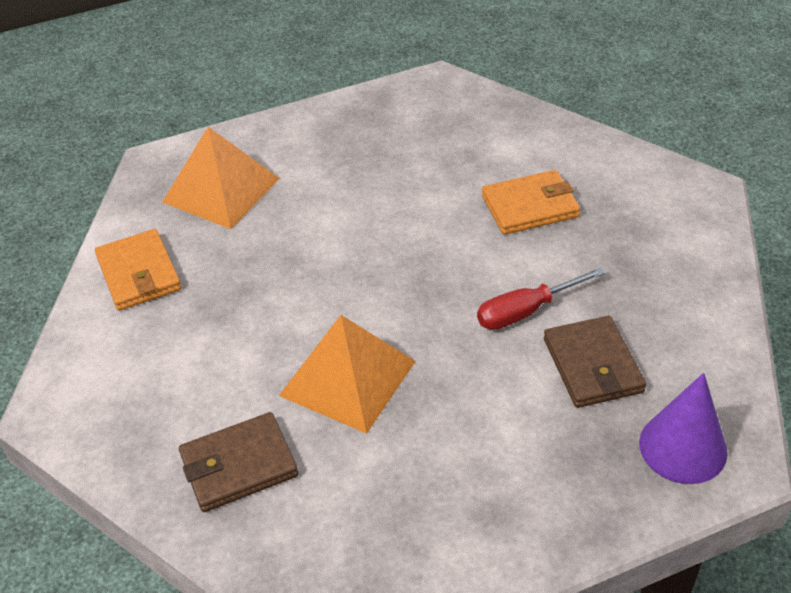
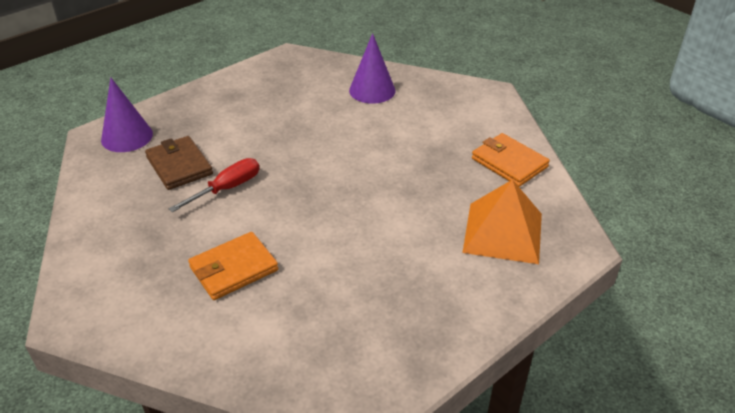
camera: 160 degrees right, 5 degrees down
brown wallet [179,412,298,512] -> purple cone [349,33,395,104]
orange pyramid [279,315,416,434] -> none

